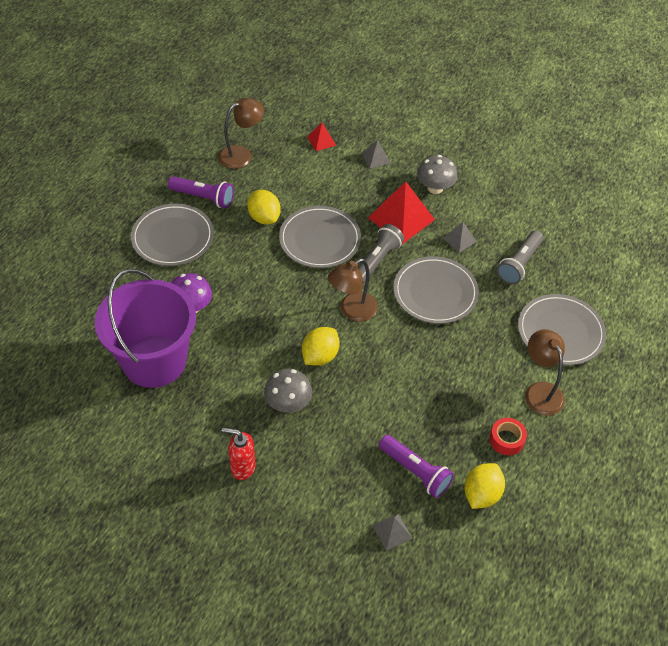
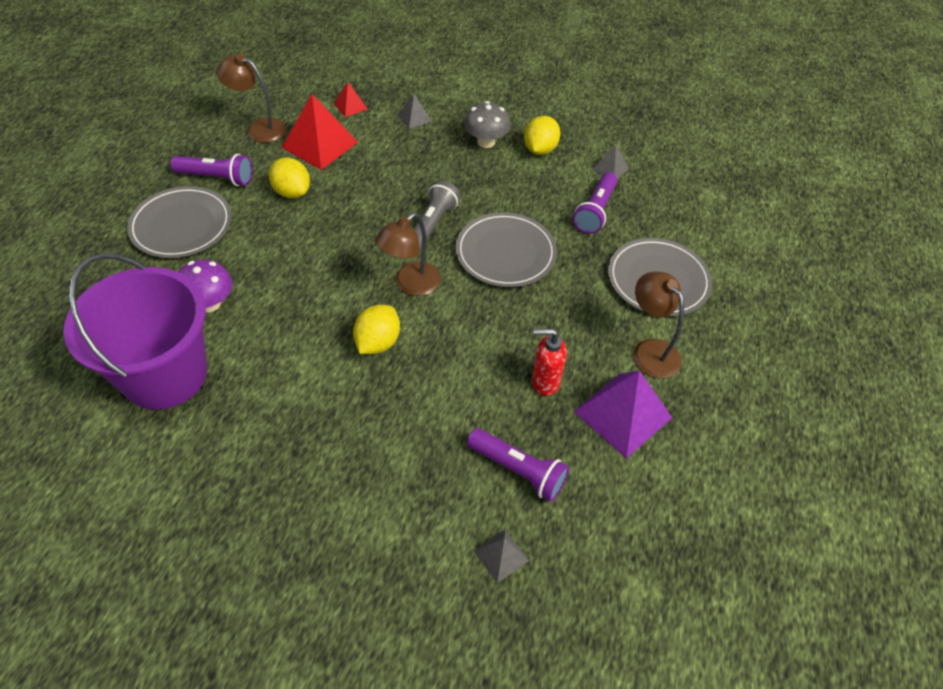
camera: 10 degrees left, 0 degrees up
brown lamp [218,98,264,169] -> brown lamp turned 120 degrees counterclockwise [216,54,287,143]
red soap dispenser [222,428,256,480] -> red soap dispenser moved to [532,329,567,396]
grey mushroom [264,369,312,413] -> none
grey plate [279,206,361,268] -> none
red pyramid [368,181,435,244] -> red pyramid moved to [282,94,358,170]
grey pyramid [443,222,477,253] -> grey pyramid moved to [592,145,629,179]
yellow lemon [464,463,505,509] -> yellow lemon moved to [524,116,560,155]
red tape [490,418,527,455] -> purple pyramid [573,370,672,459]
grey flashlight [497,231,543,284] -> purple flashlight [573,172,618,234]

